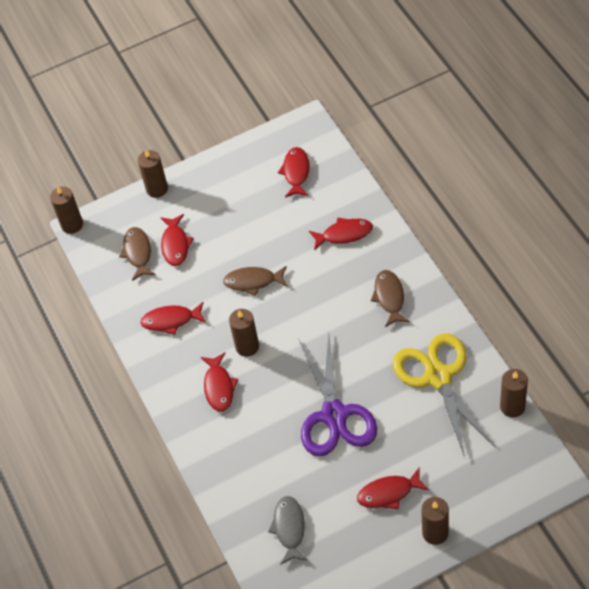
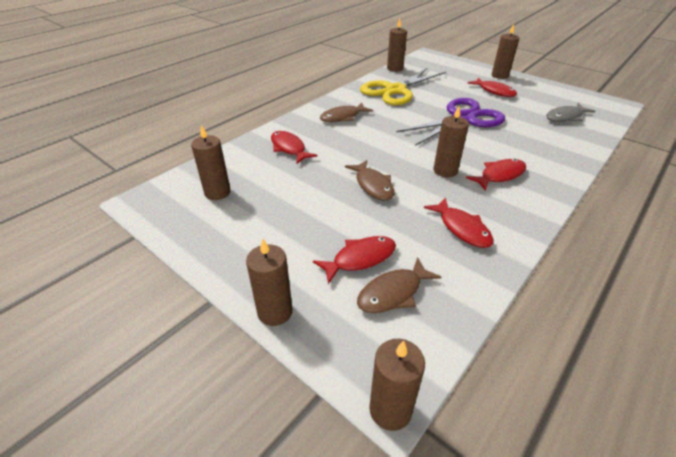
camera: 120 degrees left, 15 degrees down
red fish [278,147,310,198] -> brown candle [191,125,231,200]

